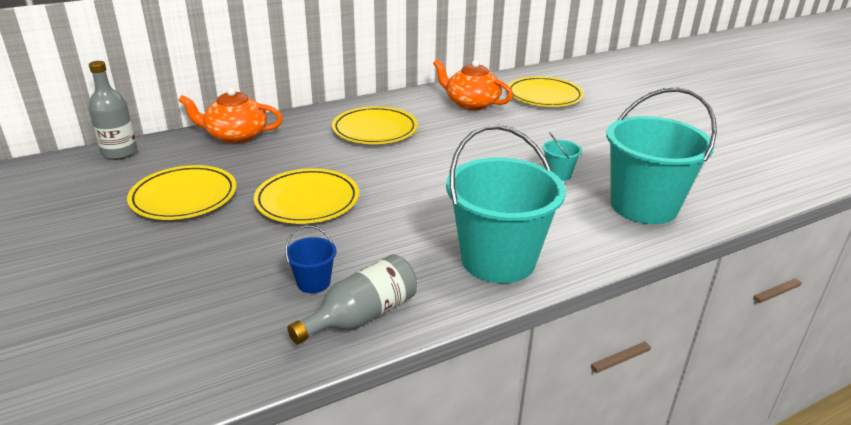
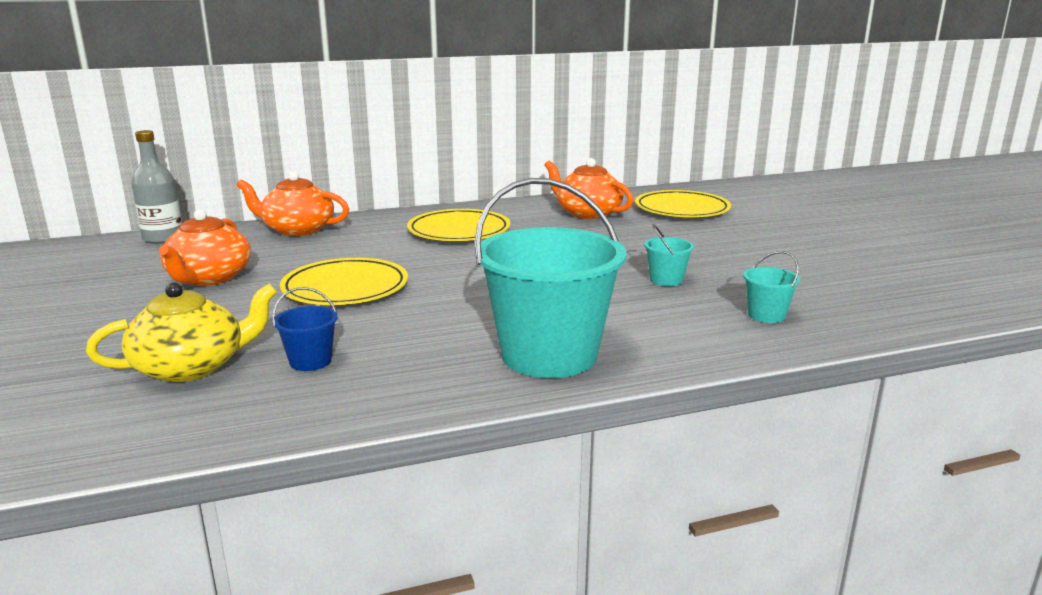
camera: 10 degrees right, 10 degrees down
yellow plate [127,165,236,220] -> orange teapot [159,209,251,286]
grey bottle [287,254,417,344] -> none
turquoise bucket [606,87,717,224] -> turquoise bucket [743,251,800,323], size x0.42
none -> yellow teapot [86,282,277,382]

